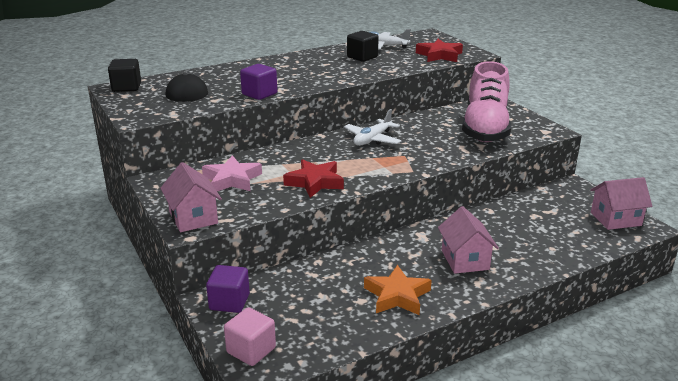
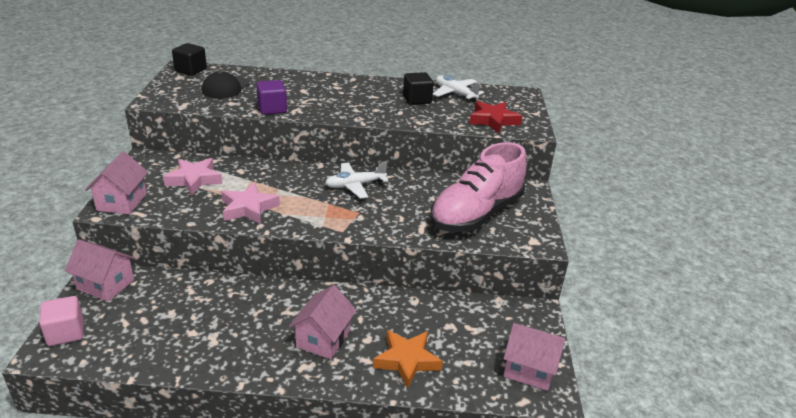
camera: 30 degrees right, 5 degrees up
purple cube [206,265,250,313] -> pink house [65,240,135,302]
red star [283,159,344,198] -> pink star [221,183,280,224]
orange star [364,265,432,315] -> orange star moved to [373,330,443,389]

